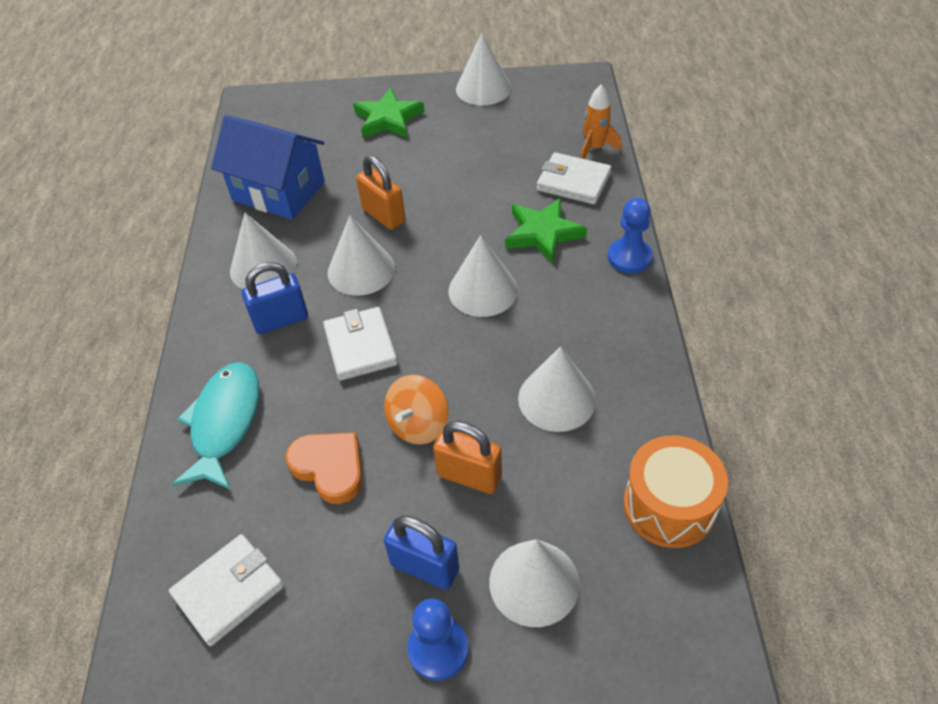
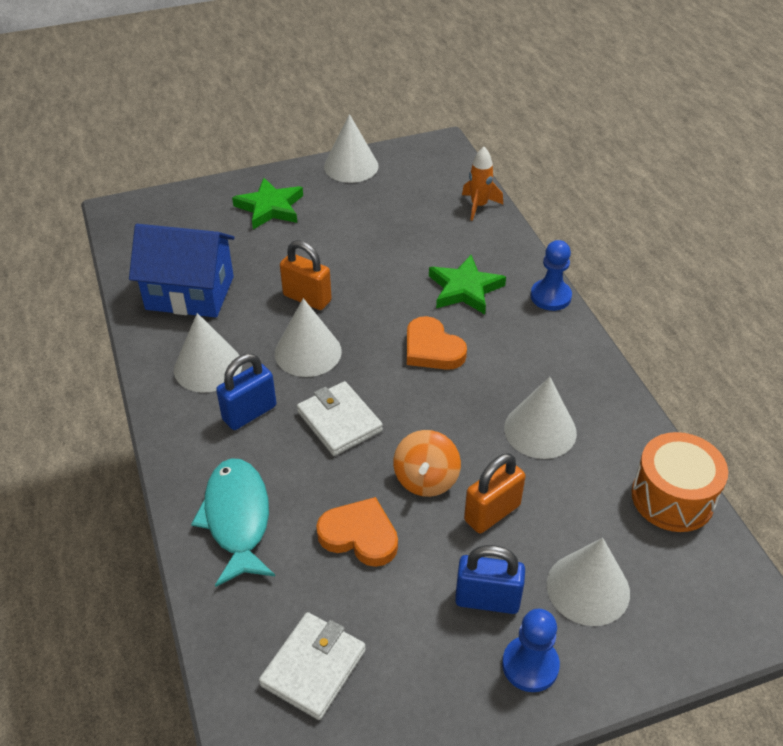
camera: 20 degrees left, 5 degrees down
orange padlock [433,421,502,494] -> orange padlock turned 45 degrees counterclockwise [464,453,526,533]
white cone [449,235,518,317] -> orange heart [407,316,467,370]
white wallet [537,152,611,204] -> none

